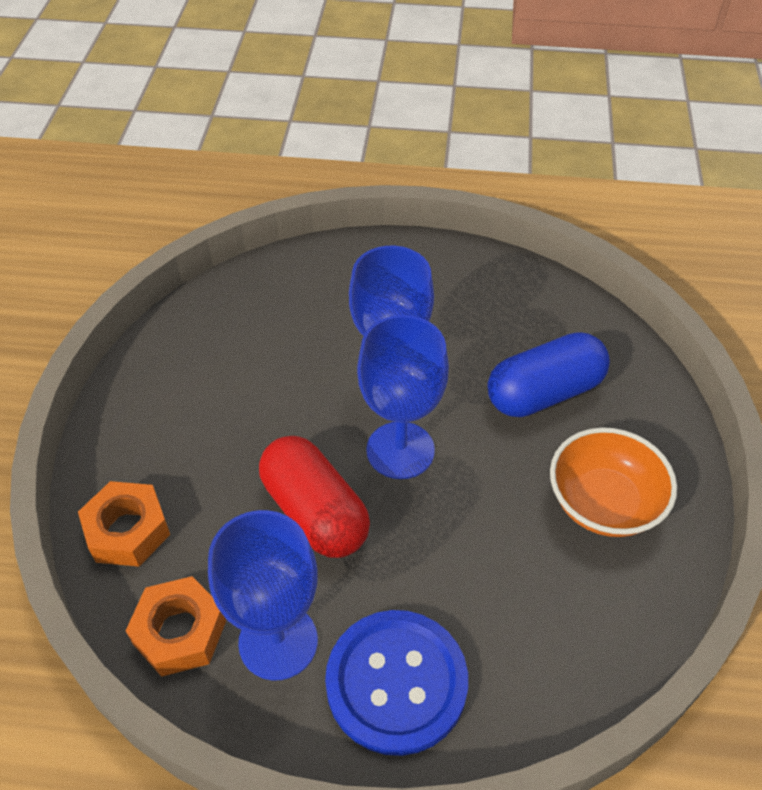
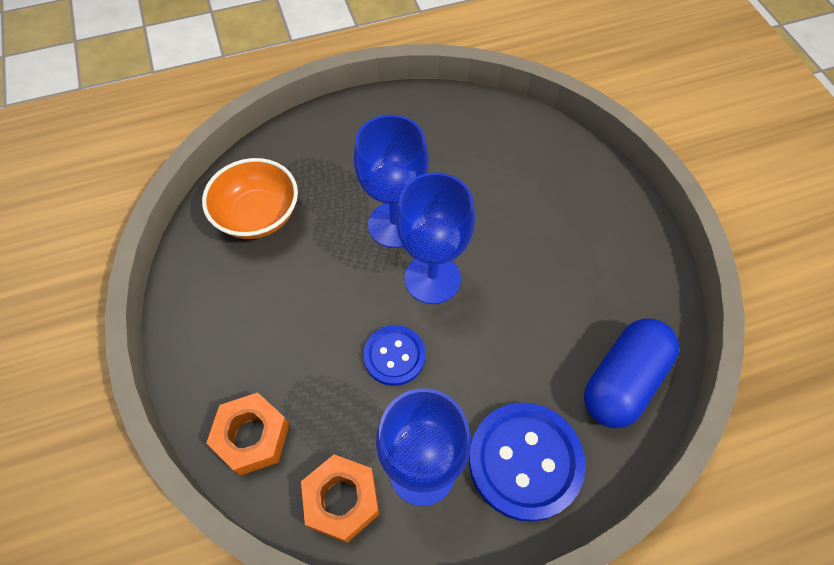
camera: 25 degrees left, 10 degrees up
red capsule [259,436,370,558] -> blue button [363,325,426,386]
blue capsule [488,332,610,417] -> blue capsule moved to [584,319,679,428]
orange bowl [550,427,677,537] -> orange bowl moved to [202,158,298,239]

